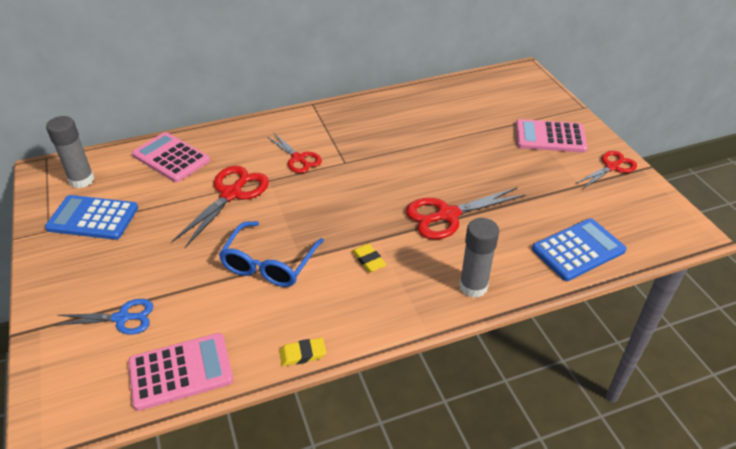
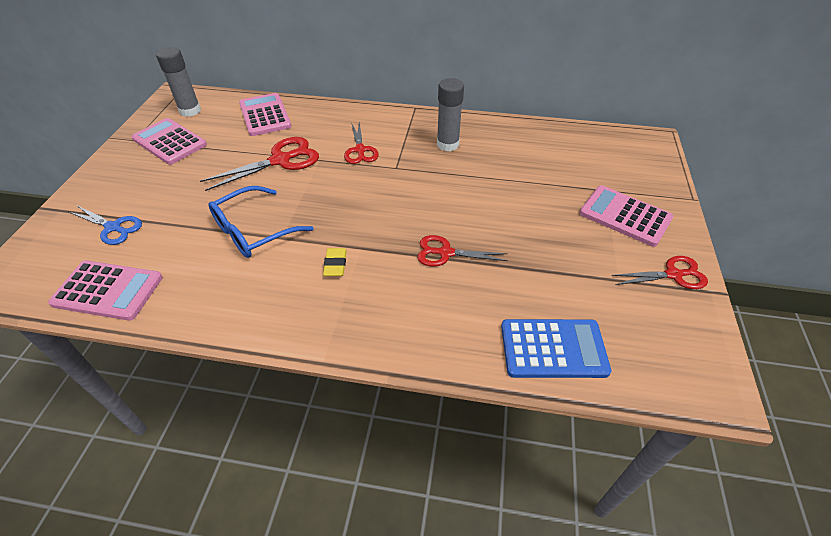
camera: 30 degrees right, 5 degrees up
blue calculator [45,195,138,240] -> pink calculator [132,118,207,165]
yellow eraser [279,338,326,366] -> none
red scissors [406,187,526,239] -> red scissors [417,235,508,266], size x0.65
grey glue stick [459,218,499,298] -> grey glue stick moved to [437,78,464,151]

